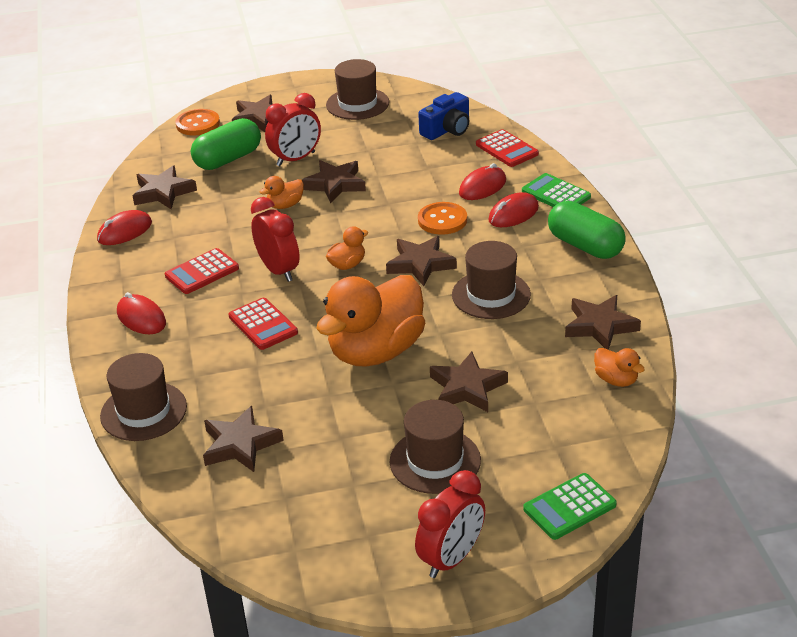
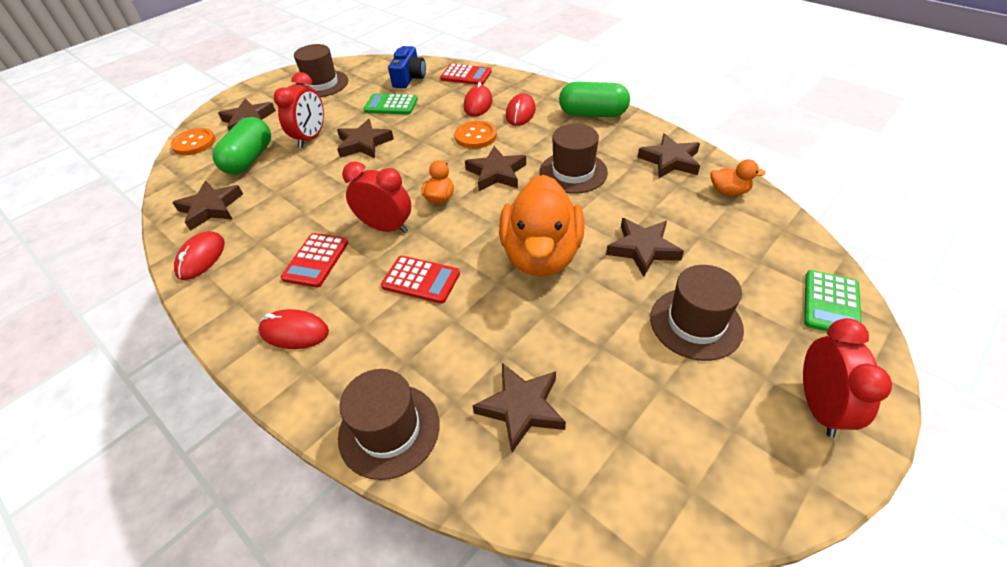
camera: 35 degrees left, 10 degrees up
orange duck [260,176,304,209] -> none
green calculator [522,173,591,207] -> green calculator moved to [364,93,418,115]

